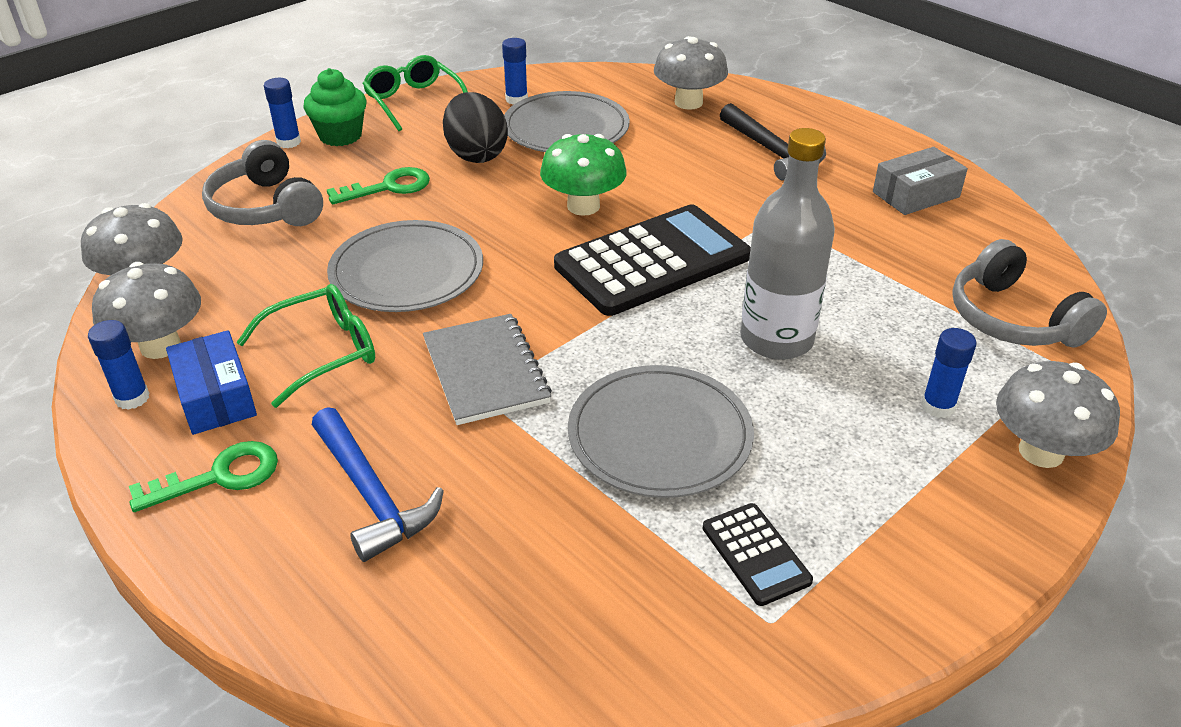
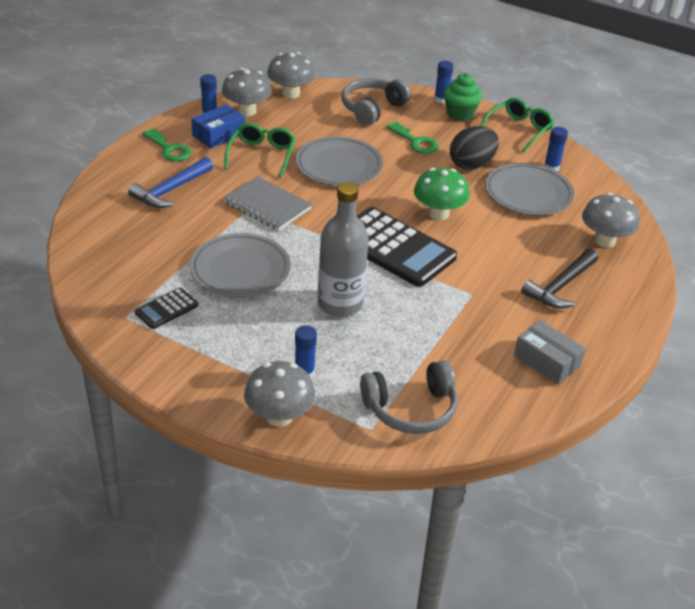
camera: 70 degrees right, 0 degrees up
green glasses [236,284,375,408] -> green glasses turned 120 degrees counterclockwise [224,123,295,178]
grey notebook [423,314,552,425] -> grey notebook turned 75 degrees clockwise [224,176,312,231]
grey headphones [952,239,1107,347] -> grey headphones turned 150 degrees counterclockwise [360,360,458,434]

